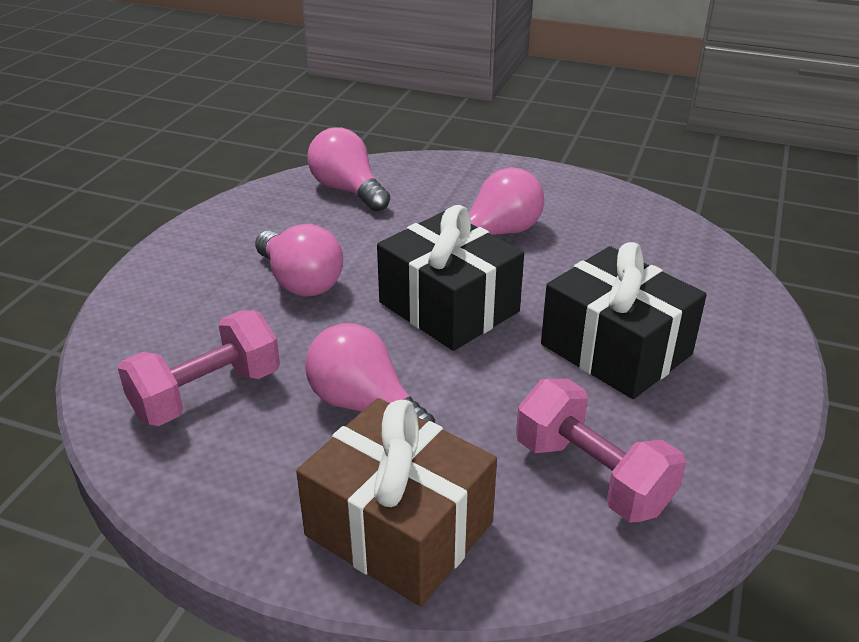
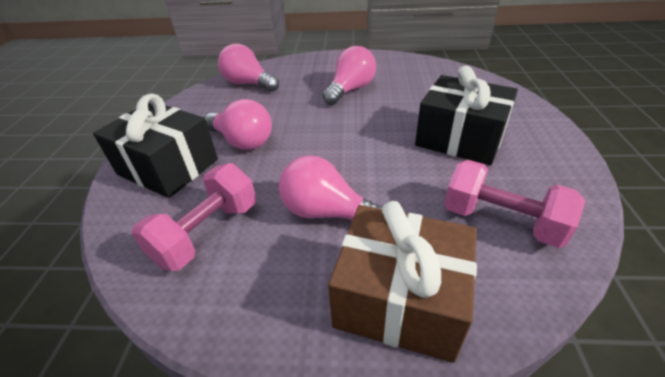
camera: 15 degrees left, 5 degrees up
black gift [377,205,524,351] -> black gift moved to [93,93,218,198]

